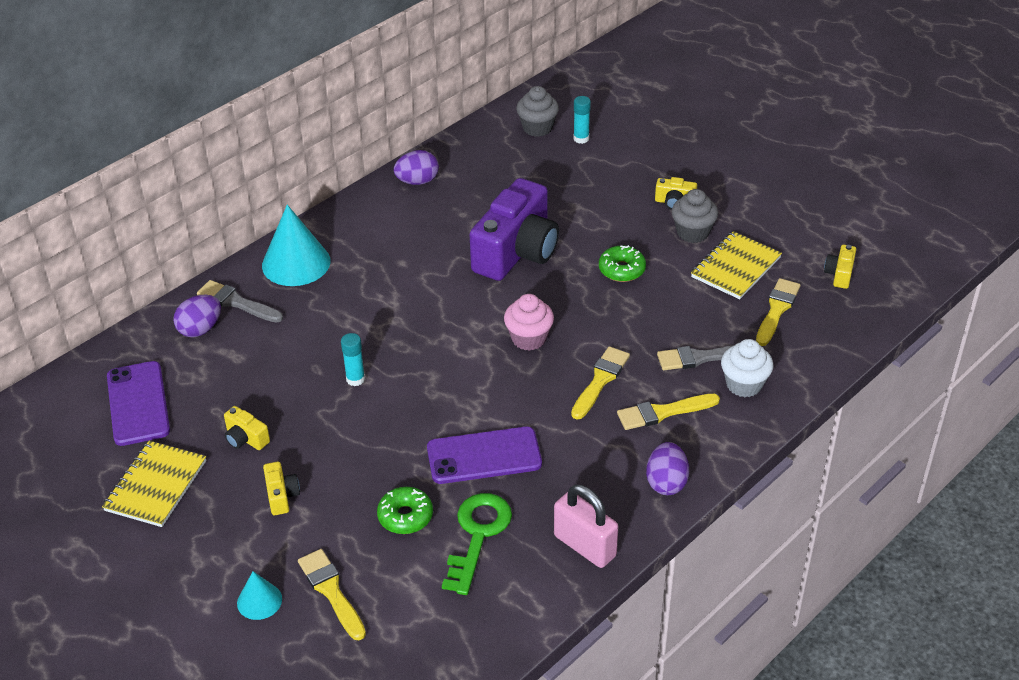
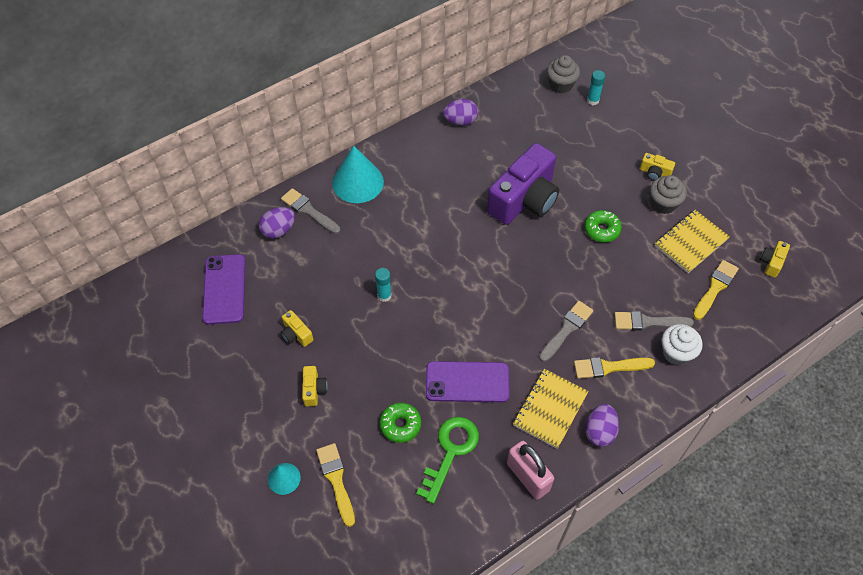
camera: 10 degrees right, 15 degrees up
yellow notebook [102,441,206,527] -> yellow notebook moved to [513,369,589,449]
pink cupcake [504,294,554,351] -> none
yellow brush [571,346,630,420] -> grey brush [539,301,593,362]

